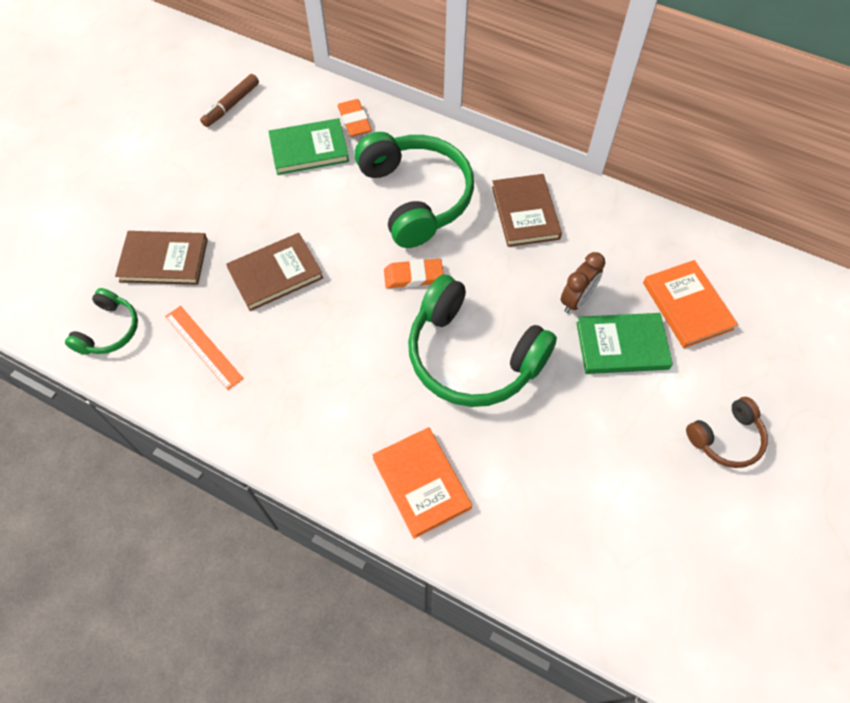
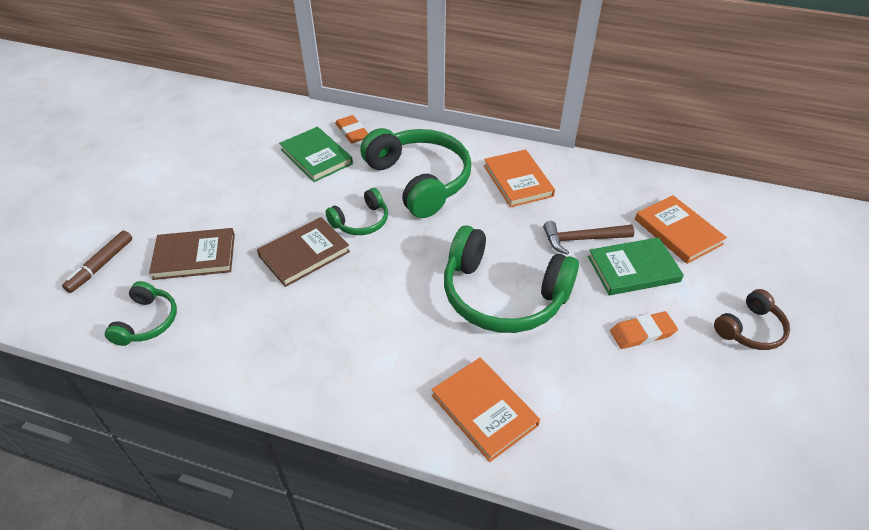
camera: 10 degrees left, 15 degrees down
orange ruler [165,306,244,390] -> none
brown marker [200,74,259,127] -> brown marker moved to [62,230,132,293]
green book [268,118,349,175] -> green book turned 75 degrees clockwise [279,127,353,182]
orange eraser [384,259,444,288] -> orange eraser moved to [610,311,678,349]
brown book [492,174,562,247] -> orange book [484,150,555,207]
brown clock [561,252,605,313] -> brown hammer [543,221,634,255]
none -> green headphones [326,188,388,235]

